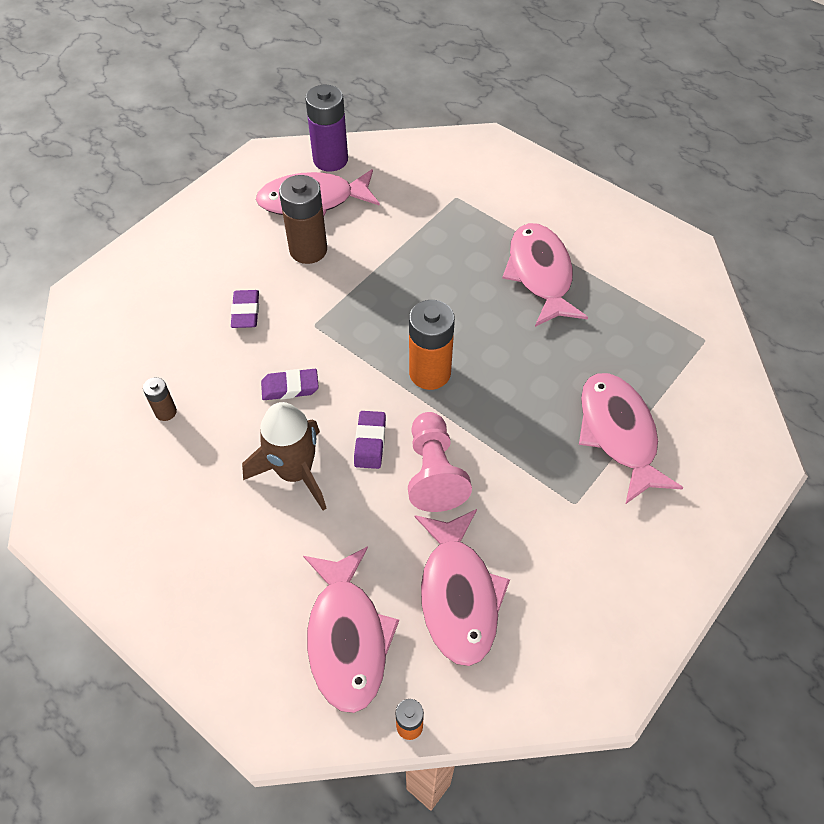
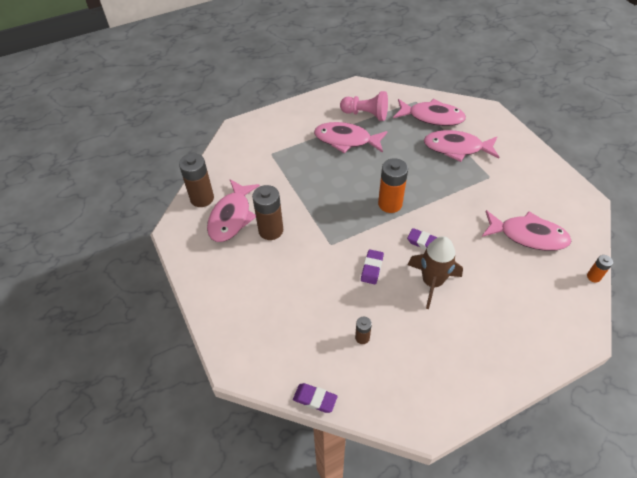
camera: 65 degrees left, 5 degrees down
purple eraser [231,290,259,328] -> purple eraser moved to [293,383,338,413]
pink fish [303,546,399,713] -> pink fish moved to [393,99,466,126]
purple battery [305,85,348,172] -> brown battery [179,153,214,207]
pink pawn [408,412,472,512] -> pink pawn moved to [340,91,388,121]

